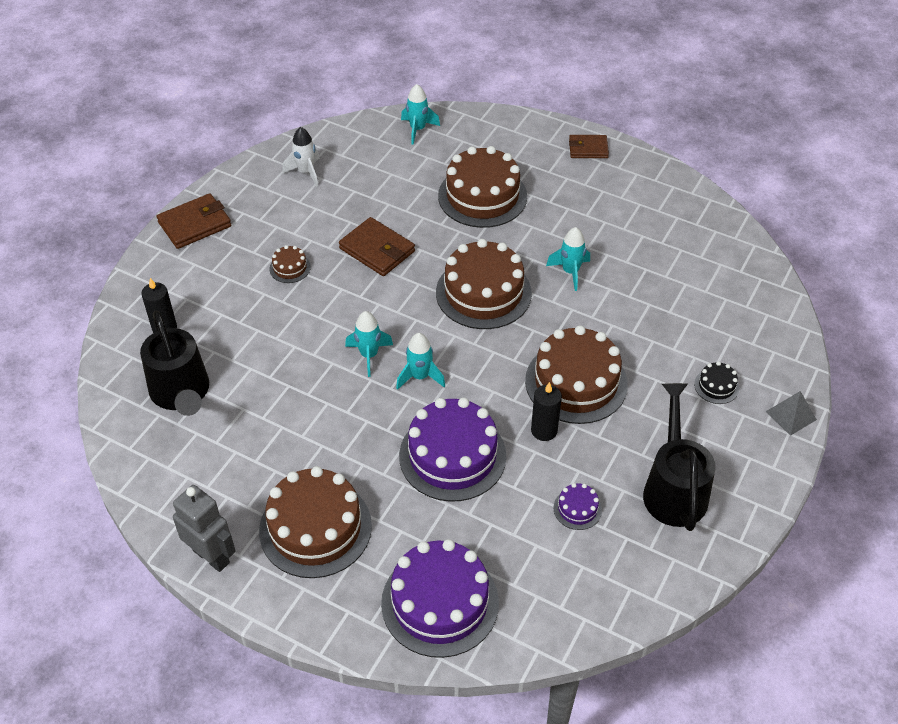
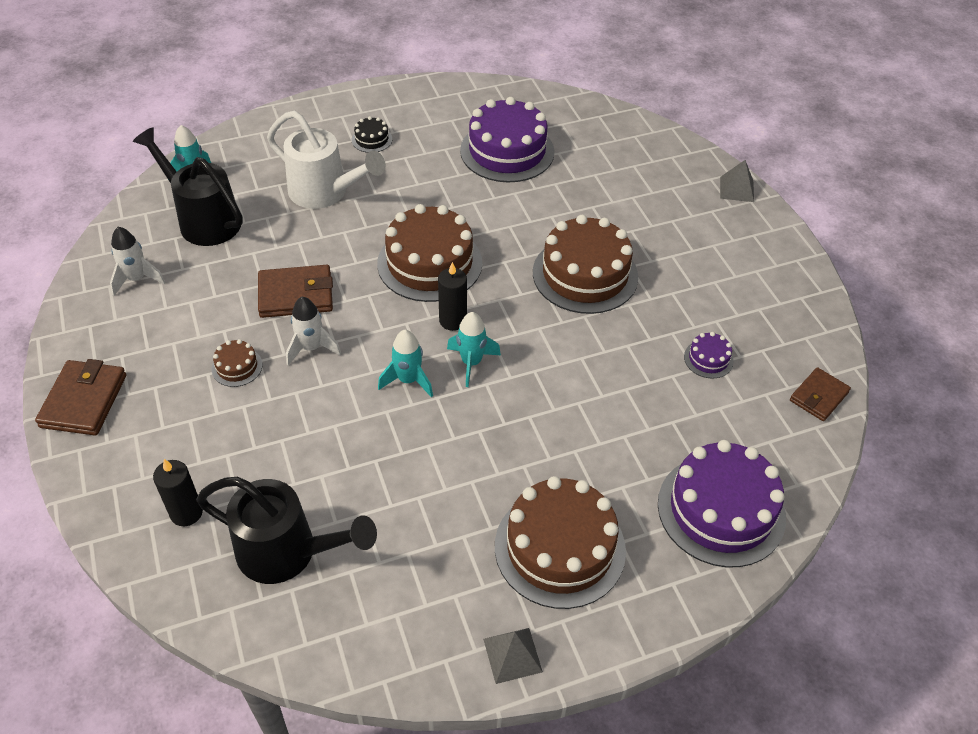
camera: 50 degrees left, 0 degrees up
grey robot [173,485,236,572] -> grey pyramid [483,628,543,684]
purple cake [399,397,506,502] -> purple cake moved to [460,97,554,182]
brown cake [438,146,527,228] -> white watering can [267,111,386,209]
black candle [531,382,562,441] -> black candle moved to [438,262,467,331]
turquoise rocket [546,227,590,291] -> none
brown wallet [569,135,609,158] -> brown wallet moved to [790,367,851,421]
black watering can [643,383,716,531] -> black watering can moved to [133,127,243,246]
black cake [694,361,739,404] -> black cake moved to [352,116,392,153]
none -> white rocket [286,297,341,365]

